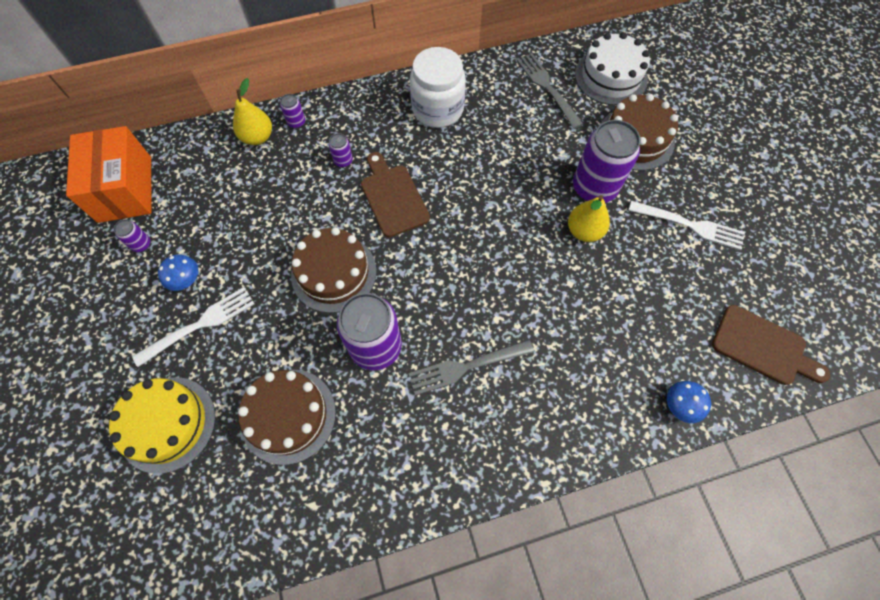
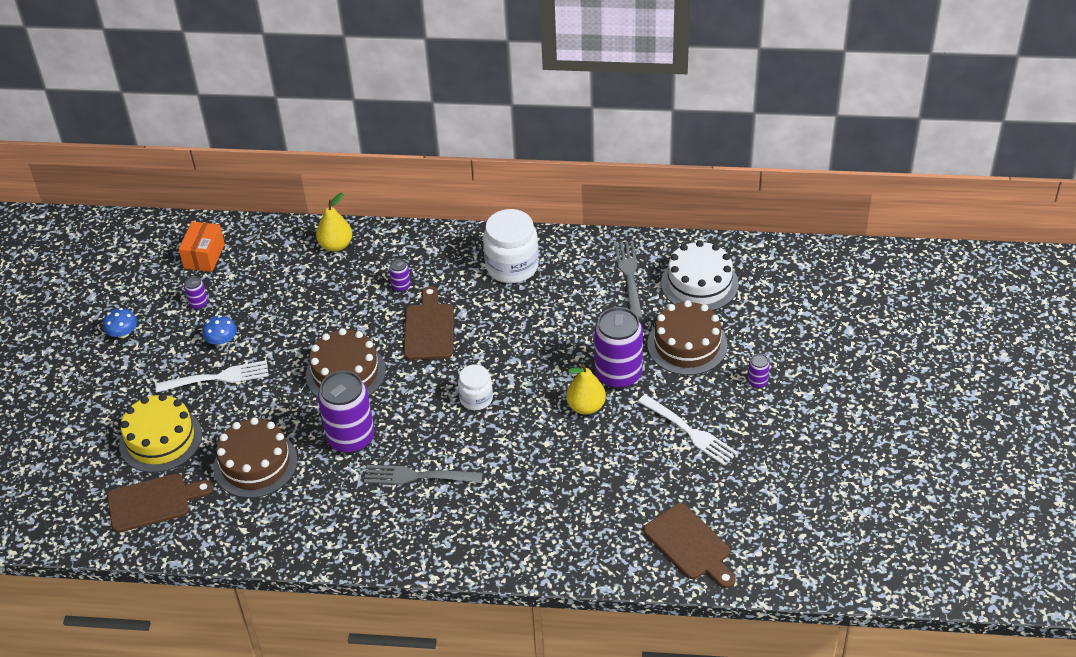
camera: 25 degrees right, 20 degrees down
orange box [66,126,151,223] -> orange box [179,221,225,272], size x0.61
purple can [280,94,305,129] -> purple can moved to [748,354,770,388]
blue mushroom [667,381,711,423] -> blue mushroom moved to [103,308,137,338]
none -> brown cutting board [107,474,214,533]
none -> white jar [458,364,493,410]

